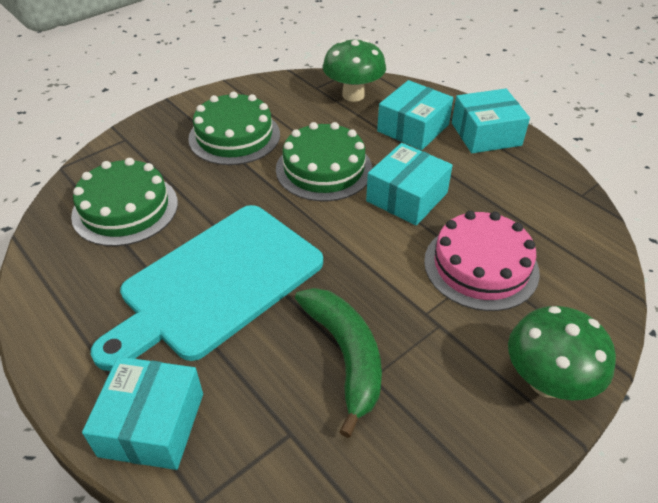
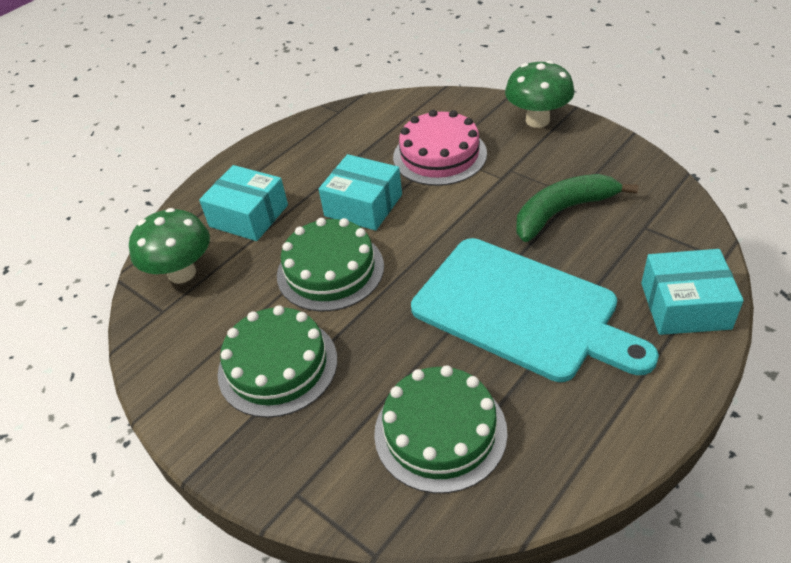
camera: 95 degrees left, 0 degrees up
turquoise box [452,89,530,153] -> none

